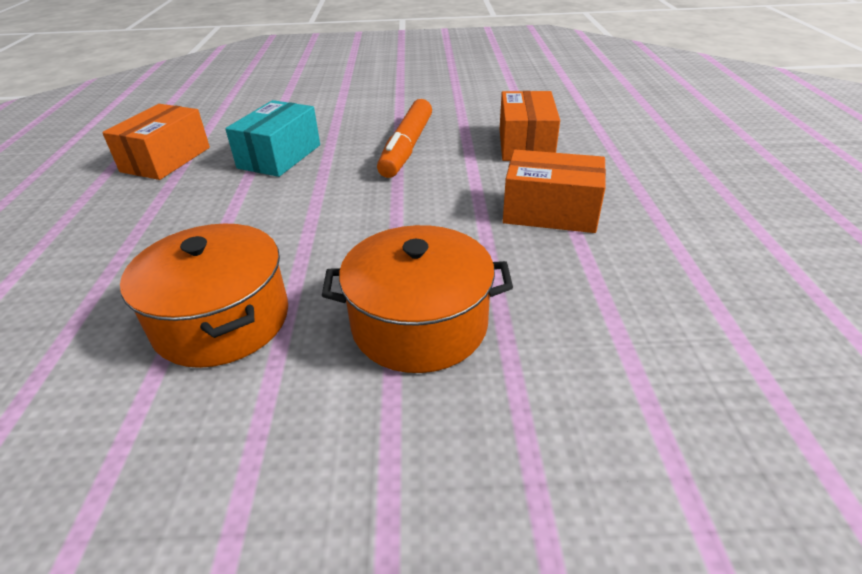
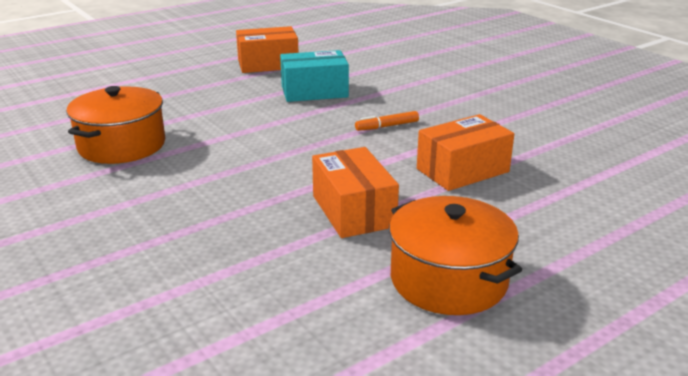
camera: 55 degrees right, 10 degrees down
orange pot [322,225,513,373] -> orange pot moved to [389,196,522,315]
orange marker [377,99,432,178] -> orange marker [355,111,419,131], size x0.50

